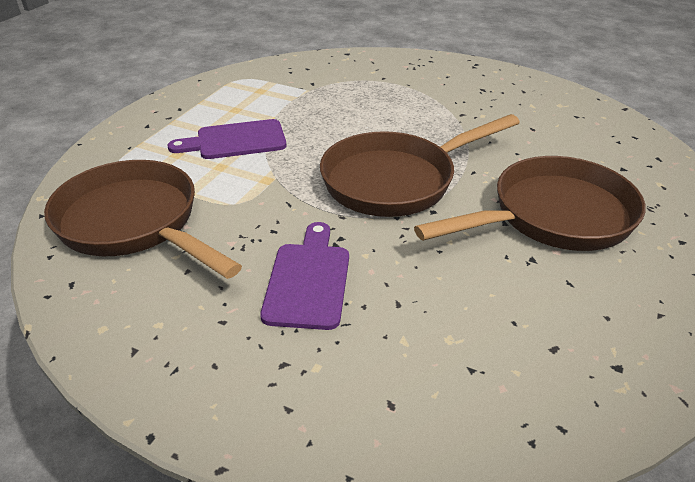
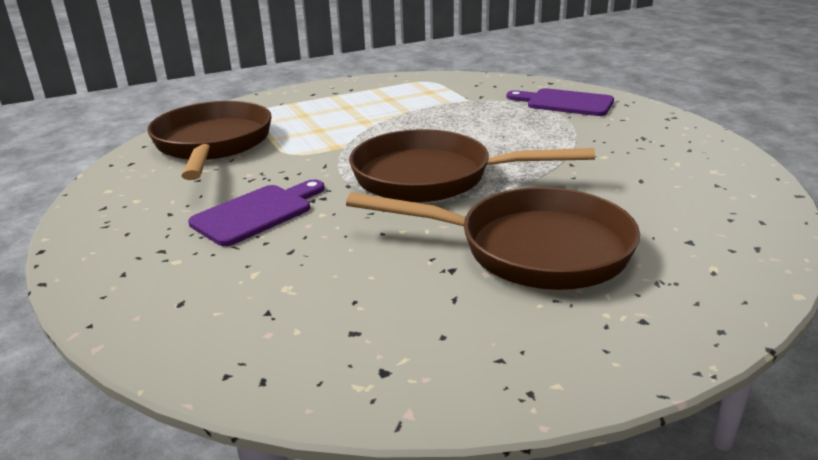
camera: 40 degrees right, 10 degrees down
purple cutting board [167,119,286,159] -> purple cutting board moved to [507,88,614,116]

